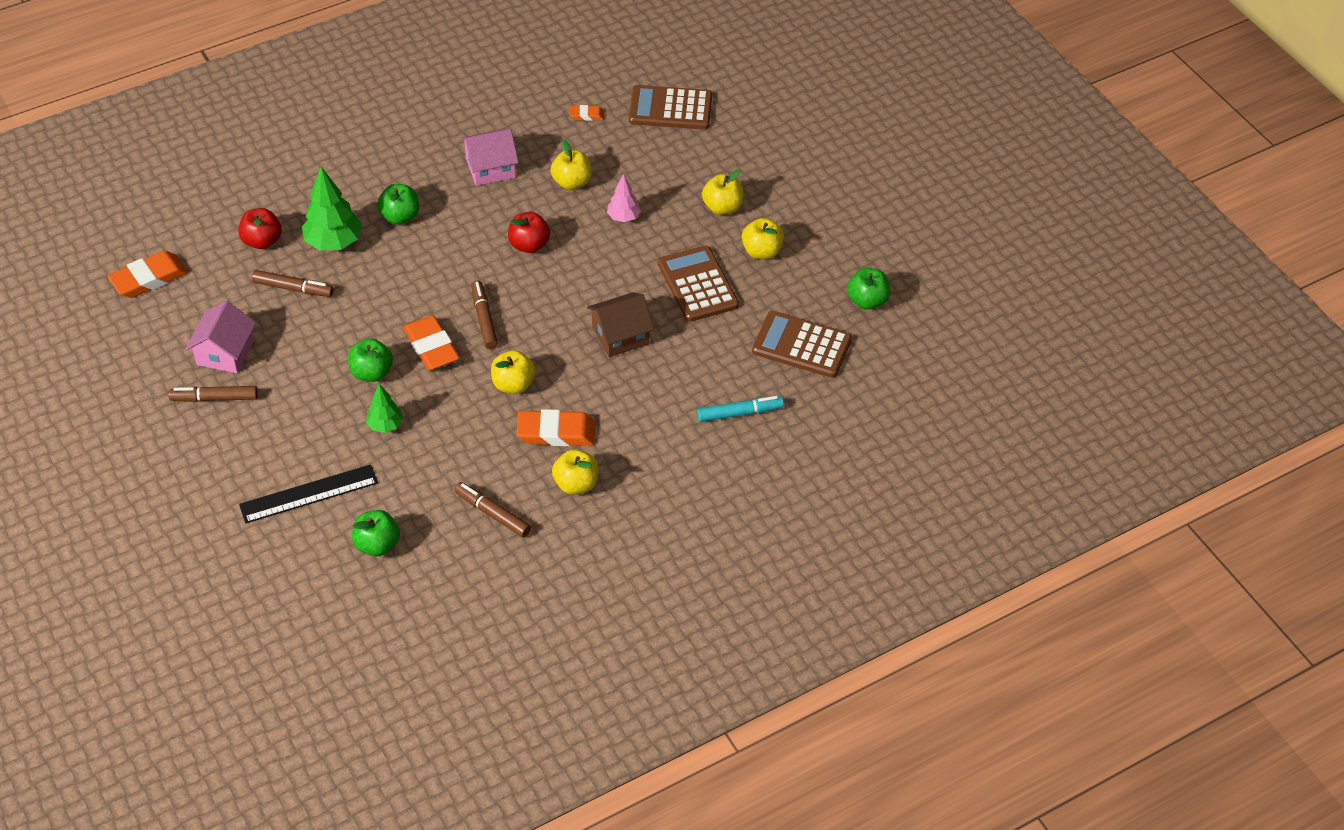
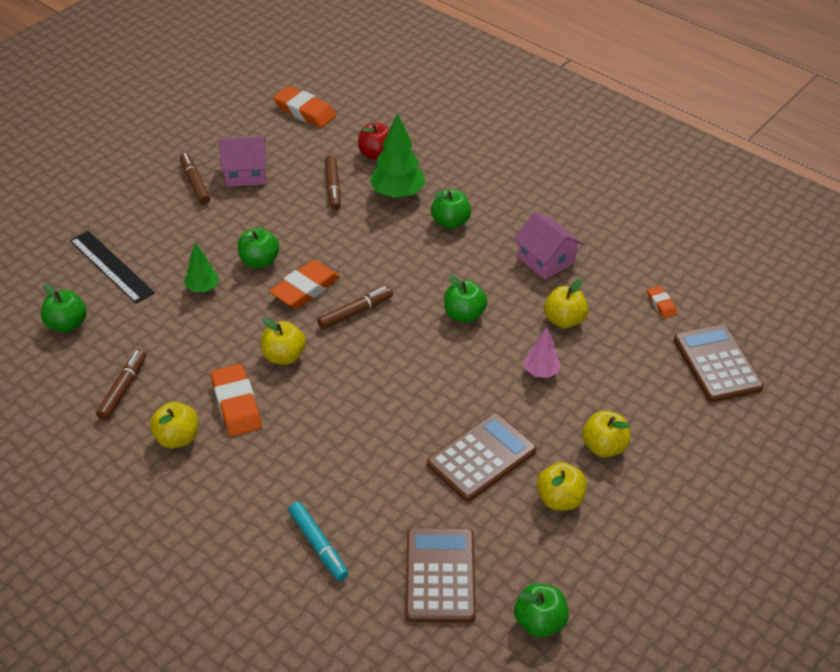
camera: 70 degrees right, 5 degrees down
red apple [508,212,550,253] -> green apple [444,275,488,323]
brown house [587,292,654,357] -> none

